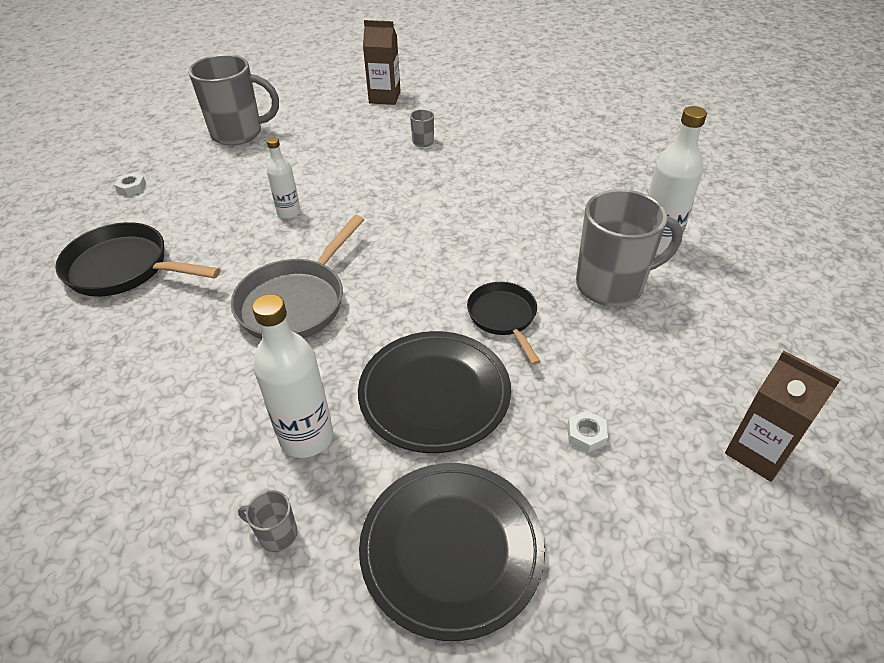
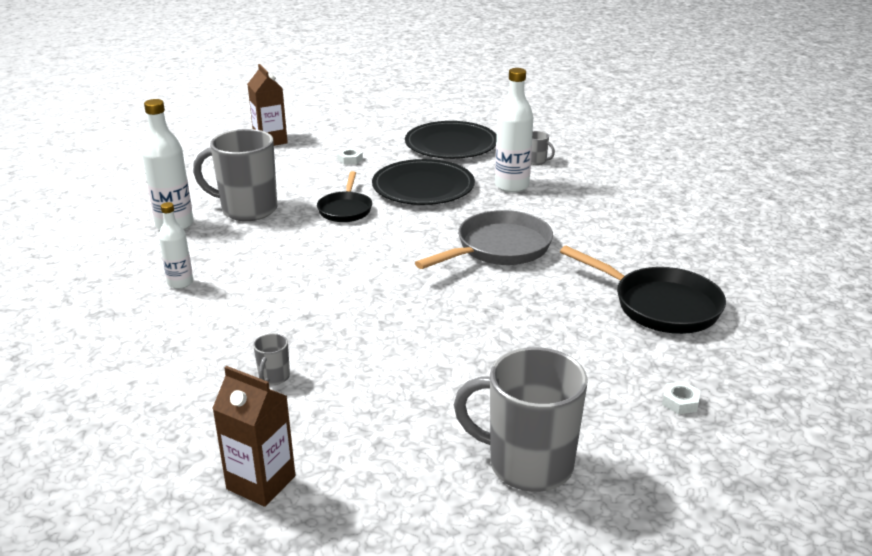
camera: 160 degrees left, 15 degrees down
white bottle [267,137,301,219] -> white bottle moved to [159,202,193,289]

